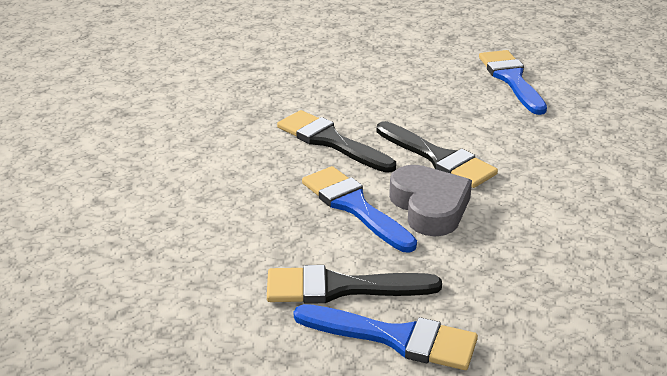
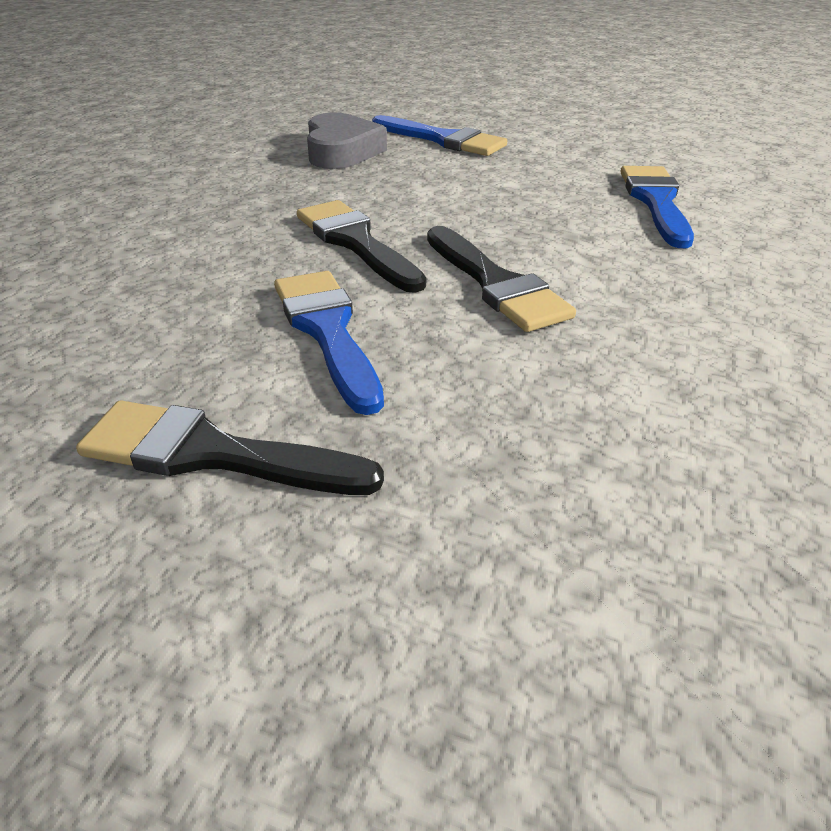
camera: 15 degrees right, 5 degrees up
blue brush [294,304,478,370] -> blue brush moved to [372,115,507,156]
grey heart [389,165,472,236] -> grey heart moved to [307,113,387,169]

